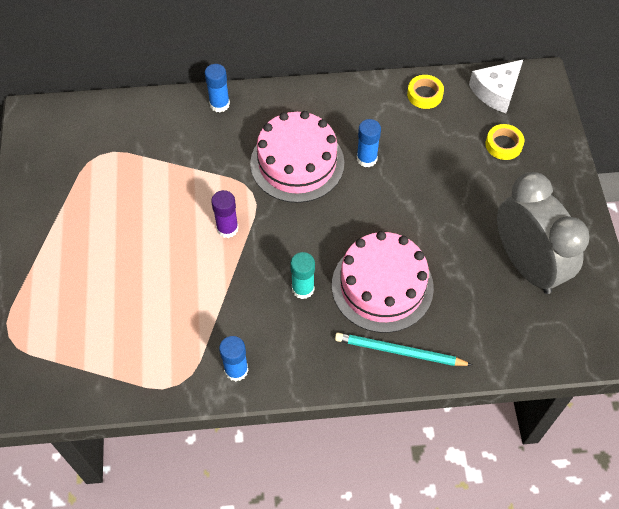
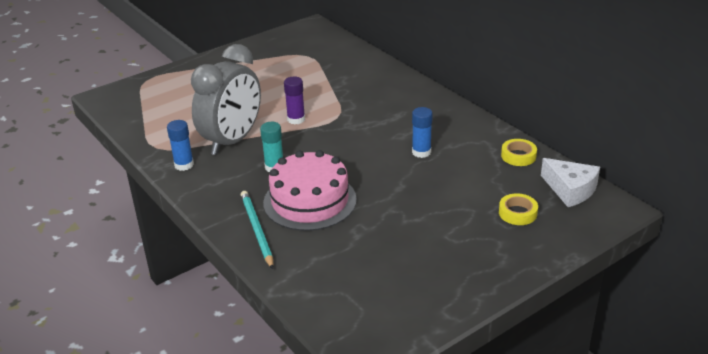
camera: 60 degrees right, 25 degrees down
blue glue stick [205,64,230,112] -> none
pink cake [250,111,344,203] -> none
white cheese [469,60,523,113] -> white cheese turned 150 degrees counterclockwise [541,158,600,207]
grey clock [497,172,590,294] -> grey clock moved to [191,44,261,155]

